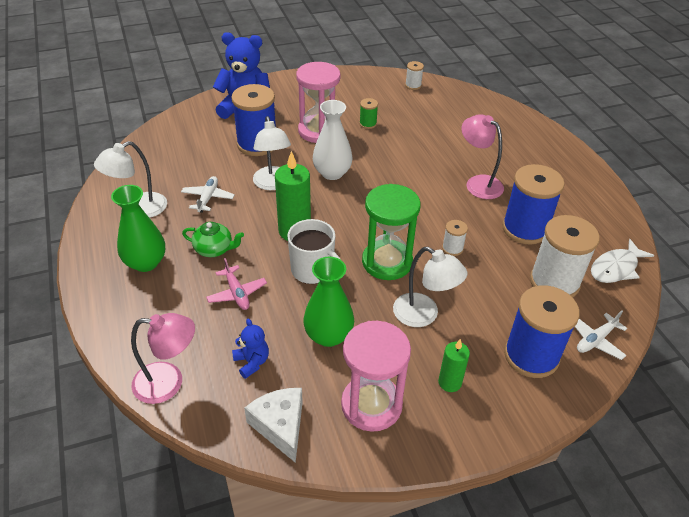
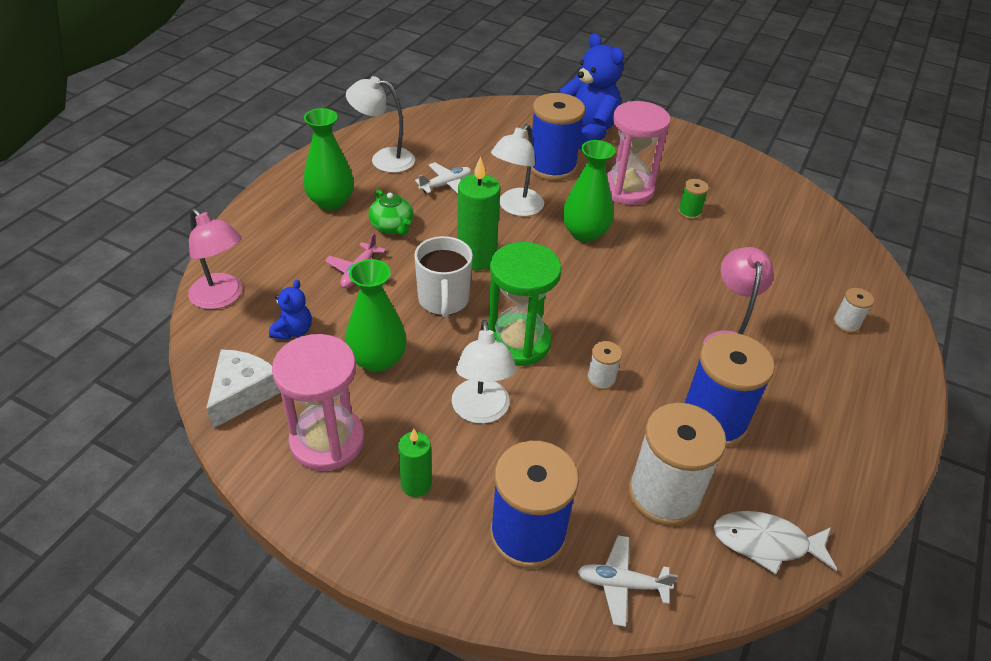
camera: 45 degrees right, 0 degrees up
white vase [313,100,352,180] -> green vase [563,140,615,242]
white spool [405,61,424,90] -> white spool moved to [833,288,874,333]

